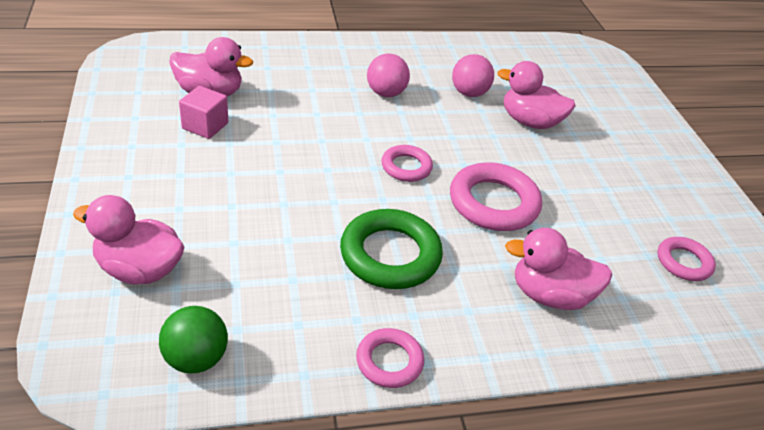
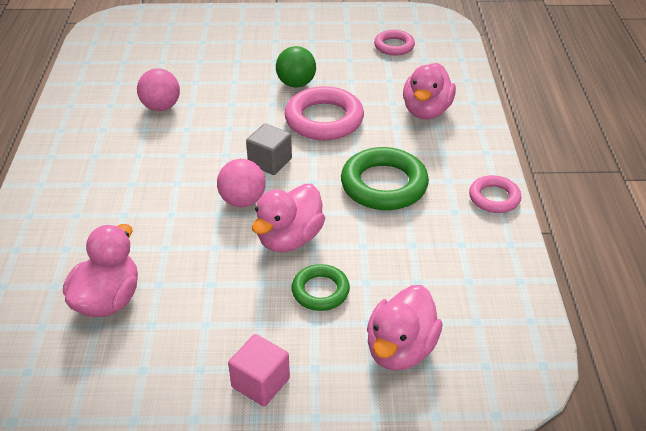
camera: 75 degrees left, 0 degrees up
green ball [159,306,228,374] -> green ball moved to [276,46,316,87]
pink cube [179,86,228,139] -> pink cube moved to [228,334,290,407]
pink ball [367,54,410,97] -> pink ball moved to [217,159,266,207]
pink ring [382,145,433,182] -> grey cube [246,124,292,175]
pink duck [497,61,576,129] -> pink duck moved to [252,184,325,252]
none -> green ring [291,264,350,311]

